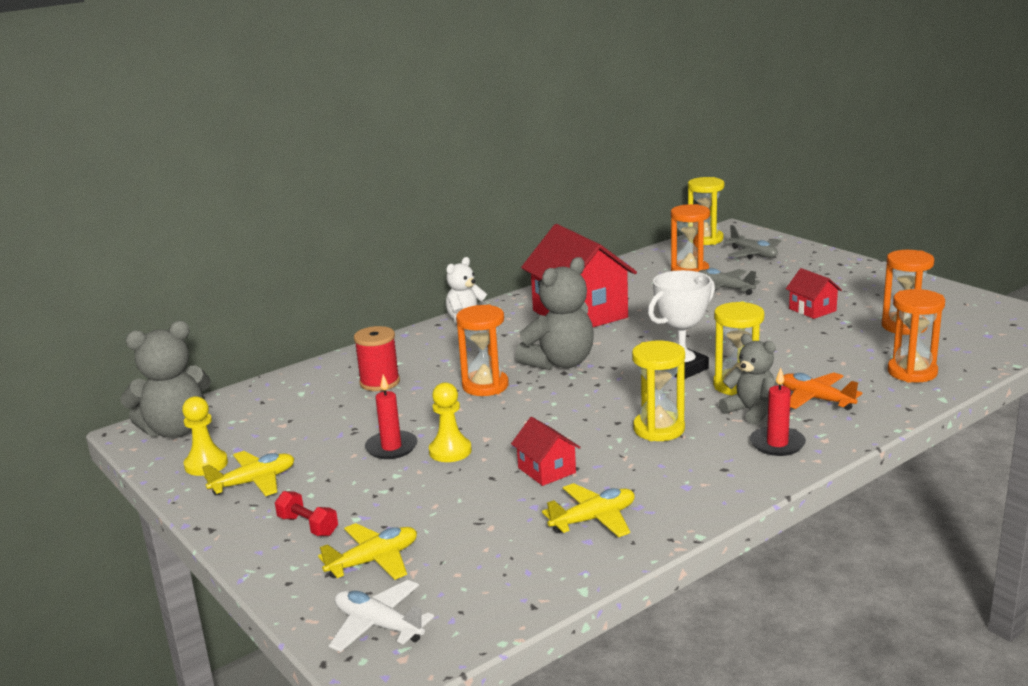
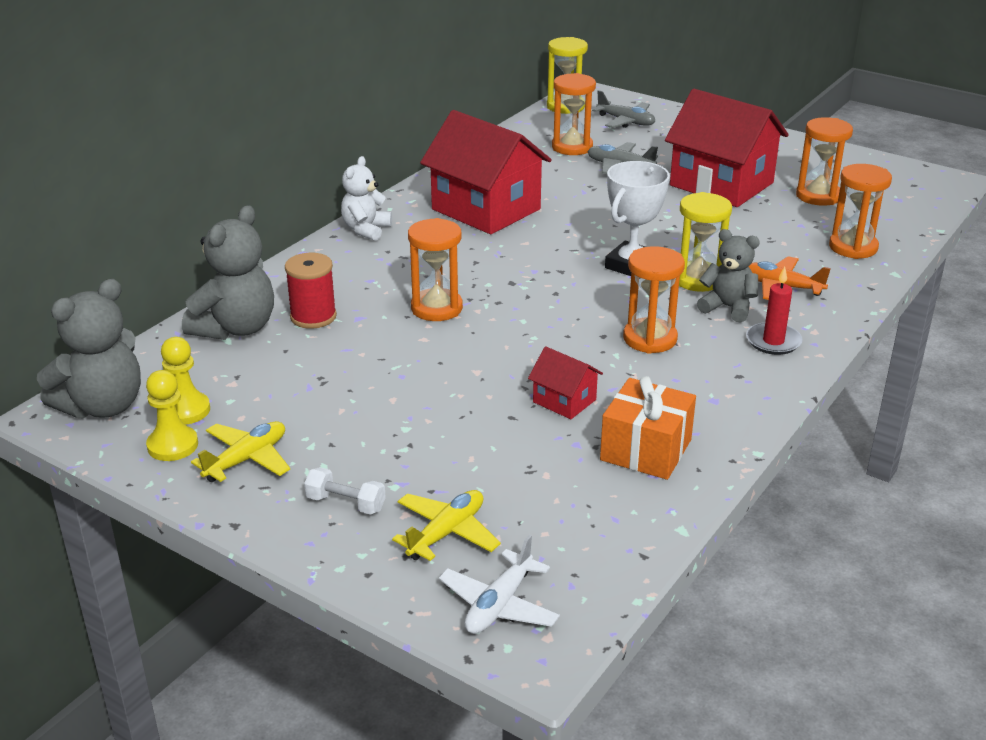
camera: 20 degrees left, 10 degrees up
red dumbbell [275,491,338,536] -> white dumbbell [304,467,386,515]
white plane [329,580,434,652] -> white plane turned 75 degrees counterclockwise [439,534,560,634]
red candle [365,375,417,459] -> none
yellow pawn [429,382,472,462] -> yellow pawn moved to [161,337,210,425]
grey teddy bear [515,257,594,370] -> grey teddy bear moved to [182,205,274,340]
yellow plane [542,483,635,537] -> orange gift [600,376,696,480]
yellow hourglass [632,341,685,441] -> orange hourglass [623,246,685,354]
red house [786,268,842,319] -> red house [665,89,789,207], size x2.19

